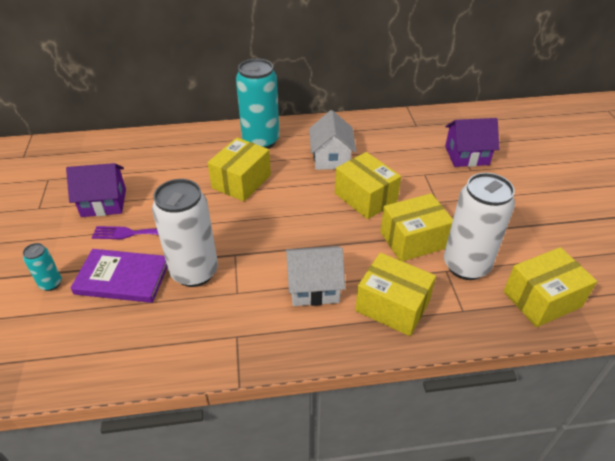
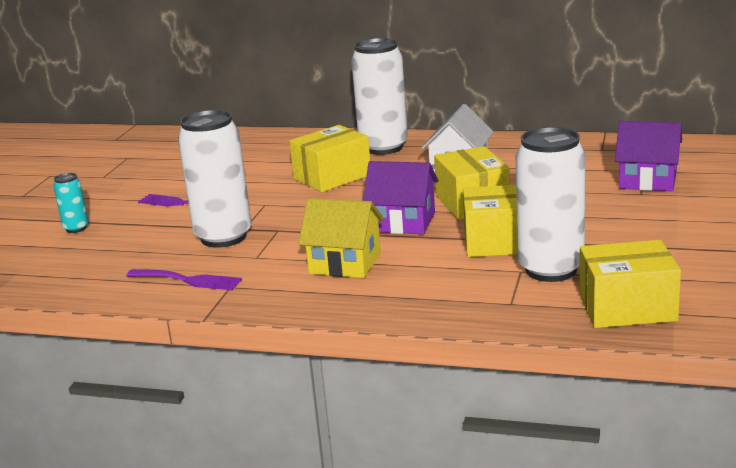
camera: 25 degrees right, 20 degrees down
purple house [66,163,126,217] -> purple house moved to [363,161,439,234]
purple book [71,249,167,303] -> none
turquoise can [236,59,280,149] -> white can [351,38,408,155]
white house [286,246,345,306] -> yellow house [298,198,384,278]
yellow box [355,253,436,336] -> none
none -> purple fork [126,269,242,290]

